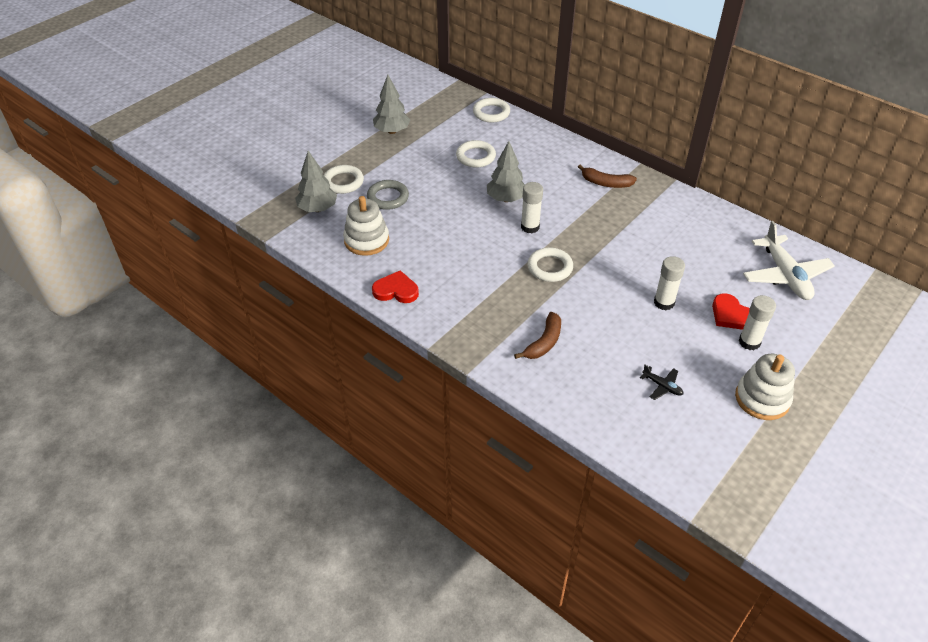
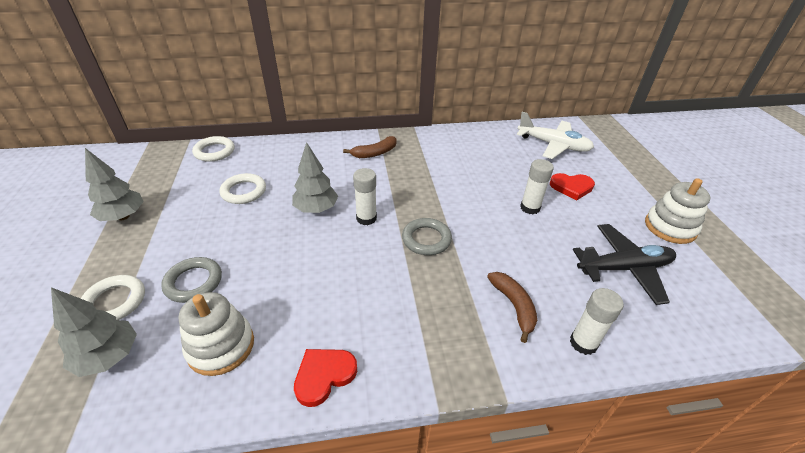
camera: 50 degrees left, 5 degrees down
white ring [528,247,573,282] -> grey ring [402,218,452,255]
black plane [640,365,683,400] -> black plane [573,224,676,305], size x2.25
white glue stick [739,295,776,350] -> white glue stick moved to [570,288,624,355]

